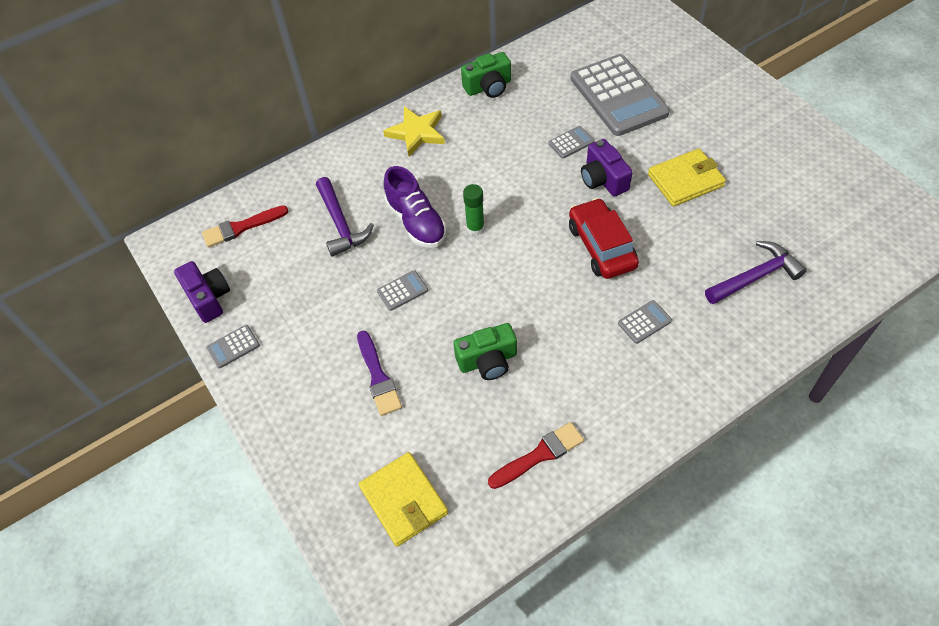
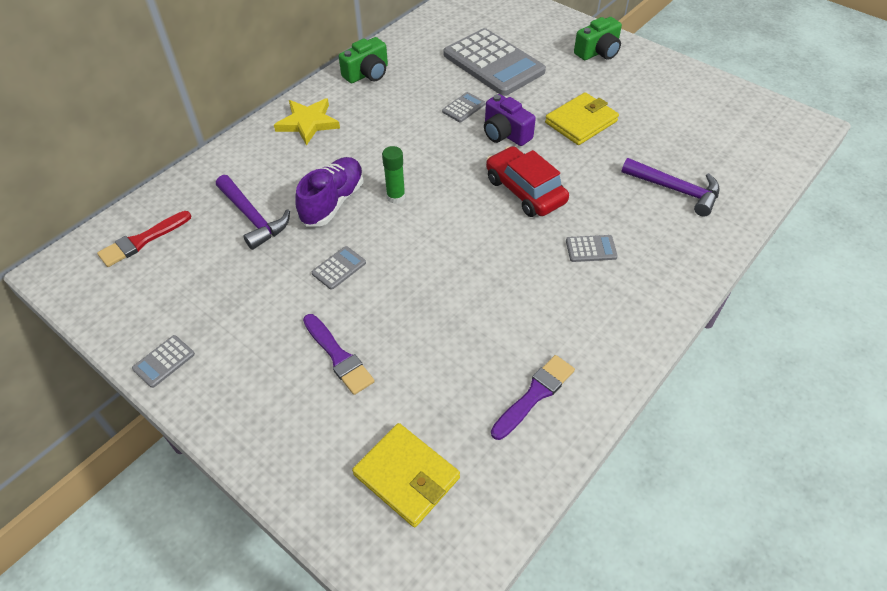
camera: 20 degrees left, 5 degrees down
purple camera [174,261,230,323] -> none
purple shoe [384,166,447,248] -> purple shoe turned 105 degrees counterclockwise [295,157,364,227]
green camera [453,323,517,380] -> green camera moved to [574,17,622,60]
red brush [488,422,584,489] -> purple brush [491,355,575,440]
grey calculator [618,300,672,344] -> grey calculator turned 45 degrees clockwise [566,235,618,262]
purple hammer [705,241,807,304] -> purple hammer turned 75 degrees clockwise [622,158,720,217]

